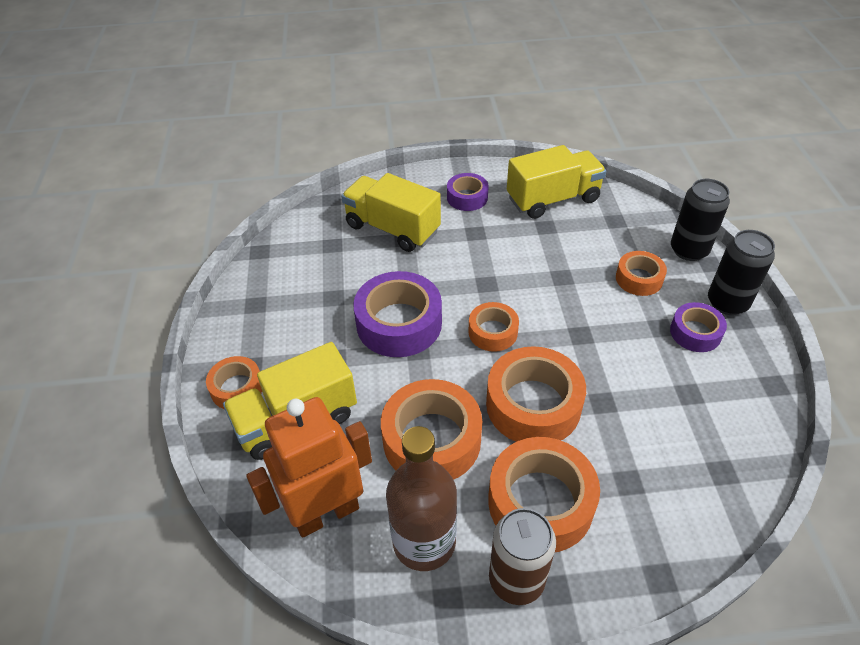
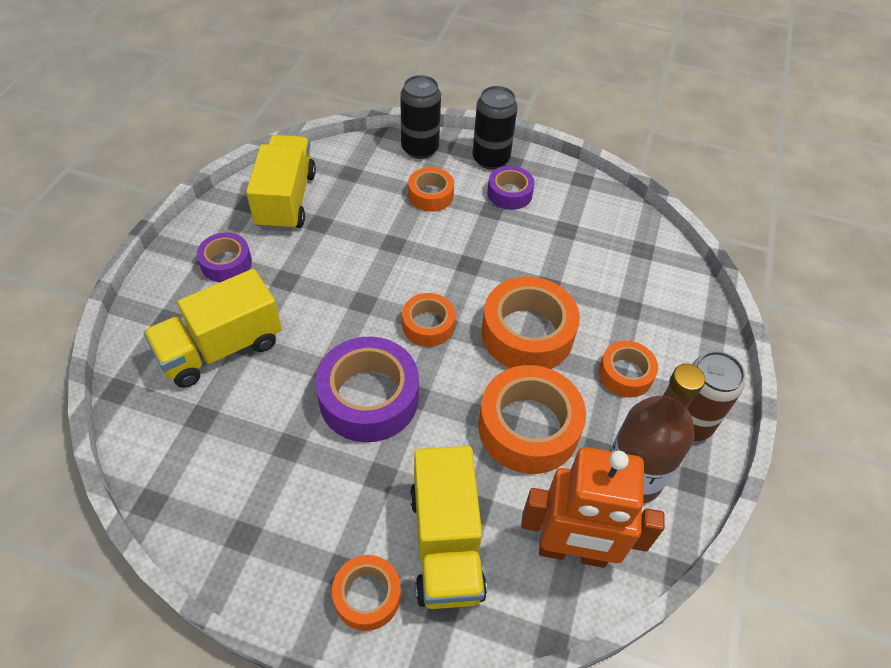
camera: 70 degrees left, 5 degrees up
orange robot [246,397,372,538] -> orange robot turned 75 degrees counterclockwise [521,447,664,568]
orange tape [488,437,600,552] -> orange tape [599,341,658,397], size x0.57

